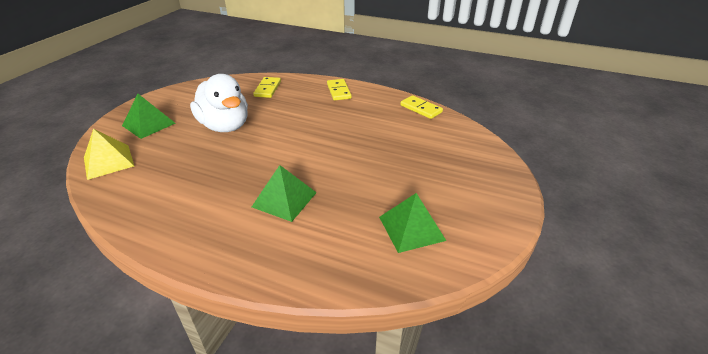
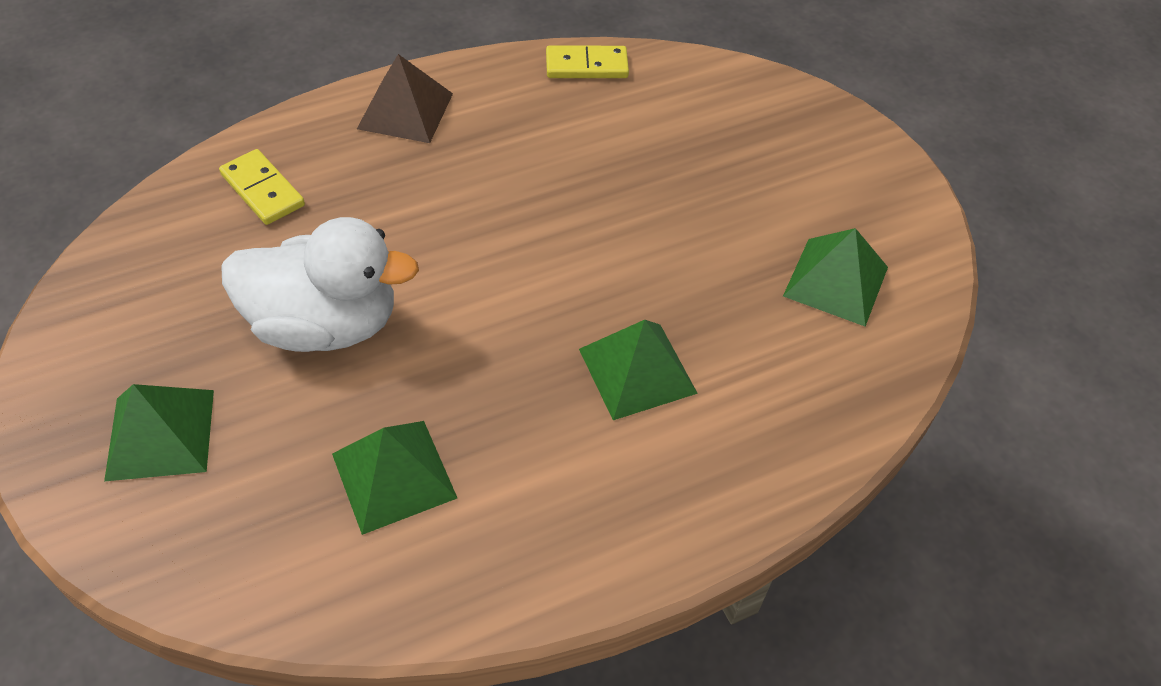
camera: 50 degrees left, 15 degrees up
yellow pyramid [84,128,134,180] -> none
yellow domino [327,79,352,100] -> brown pyramid [357,54,453,143]
none -> green pyramid [332,421,457,535]

